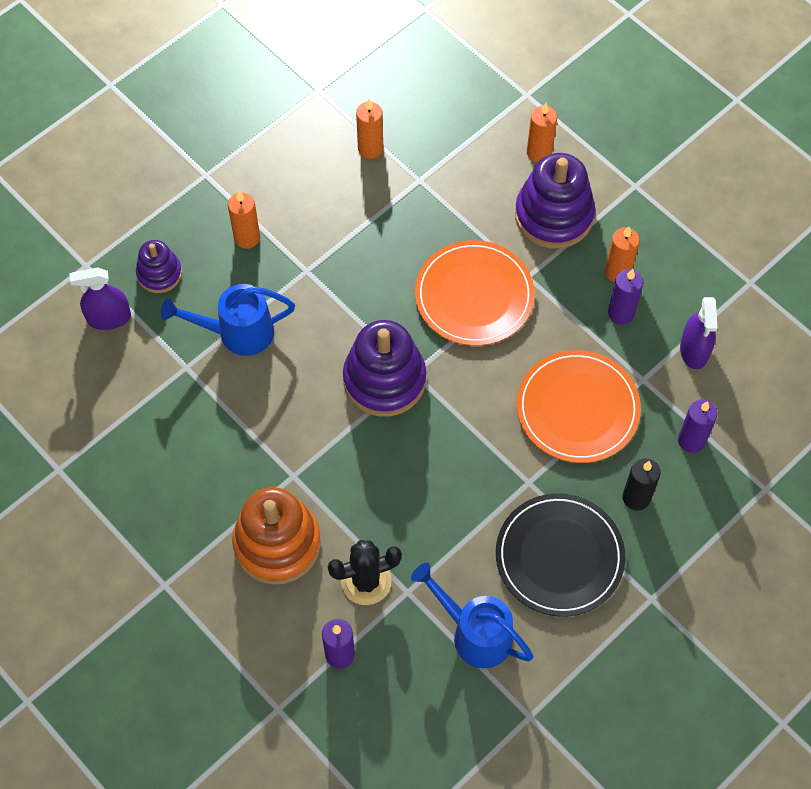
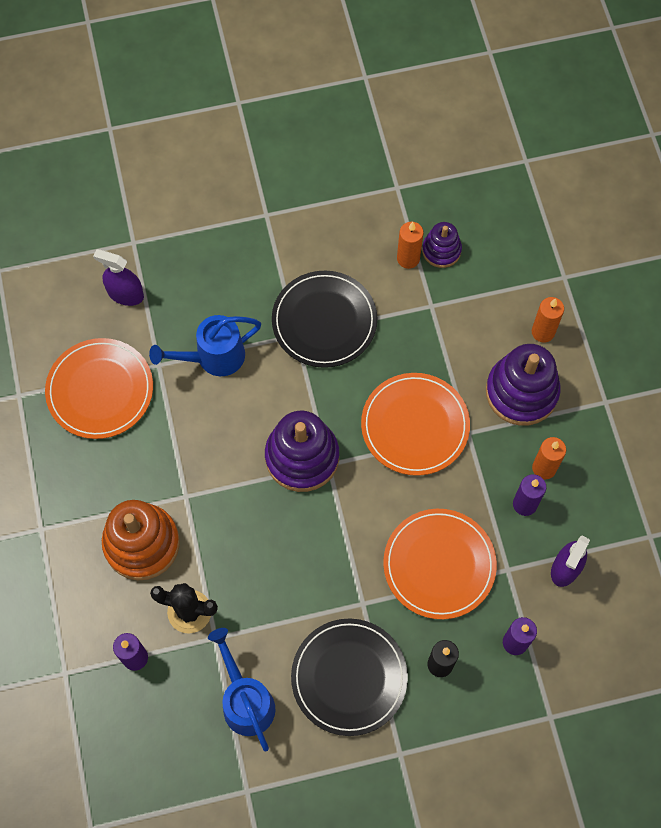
camera: 30 degrees right, 5 degrees up
purple stacking toy [136,240,182,293] -> purple stacking toy moved to [422,222,462,268]
blue watering can [161,284,295,356] -> blue watering can turned 45 degrees counterclockwise [149,315,261,376]
orange candle [228,191,260,249] -> none
none -> orange plate [45,338,153,439]
none -> black plate [272,271,377,368]

